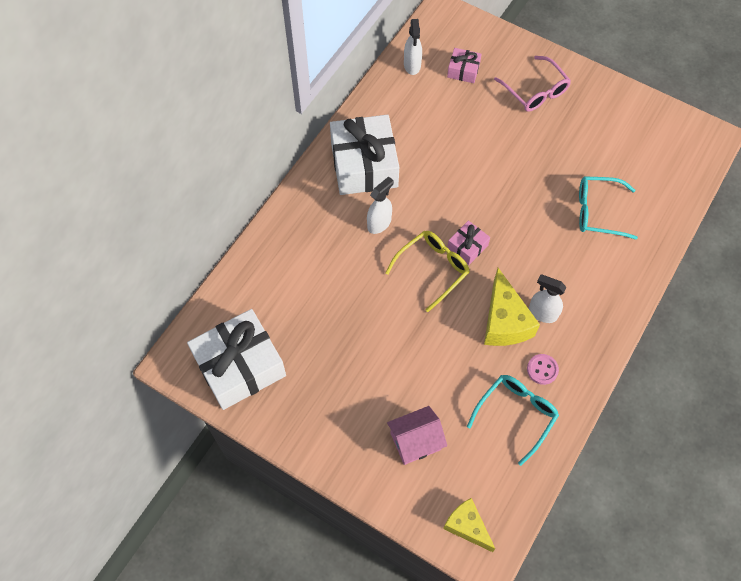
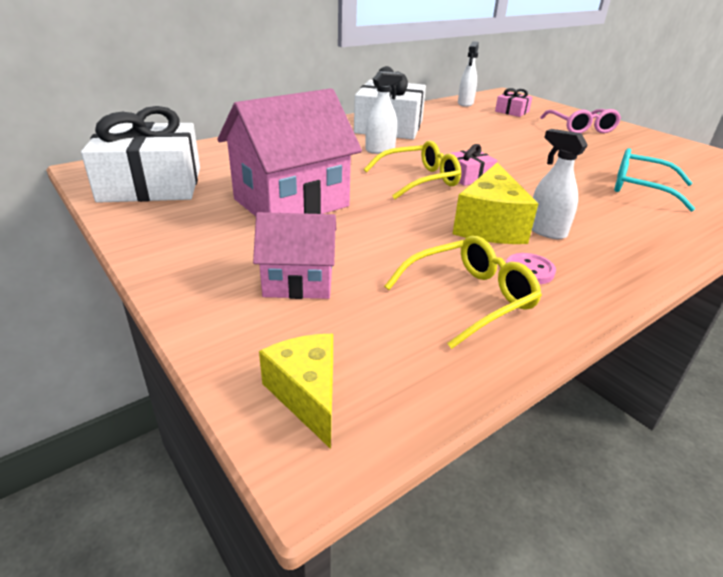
camera: 20 degrees right, 30 degrees down
turquoise glasses [467,375,559,466] -> yellow glasses [384,236,542,349]
none -> pink house [217,88,362,216]

